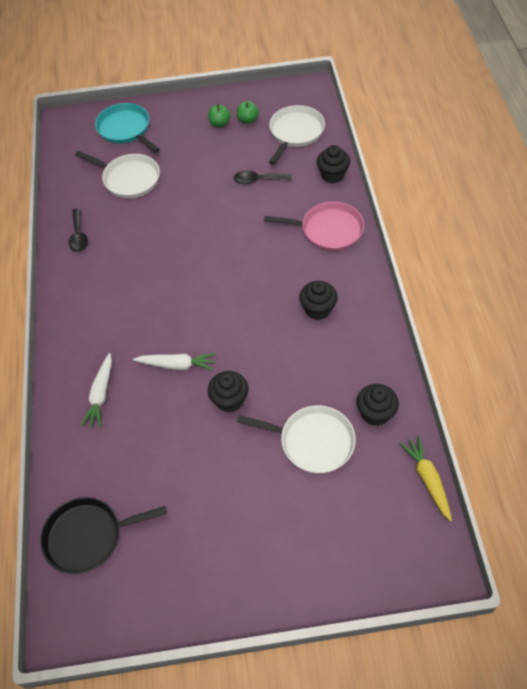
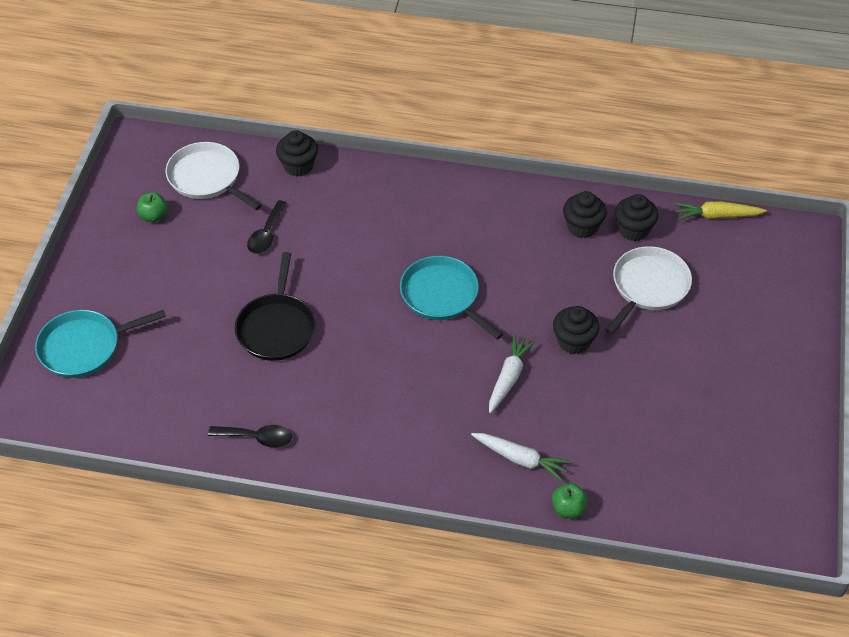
camera: 75 degrees left, 5 degrees down
black pan [41,497,167,574] -> black pan moved to [235,252,315,361]
white pan [75,151,160,198] -> none
green apple [208,104,230,127] -> green apple moved to [552,483,588,518]
pink pan [264,202,364,251] -> none
black cupcake [299,281,338,320] -> black cupcake moved to [563,191,607,238]
none -> turquoise pan [400,256,503,339]

